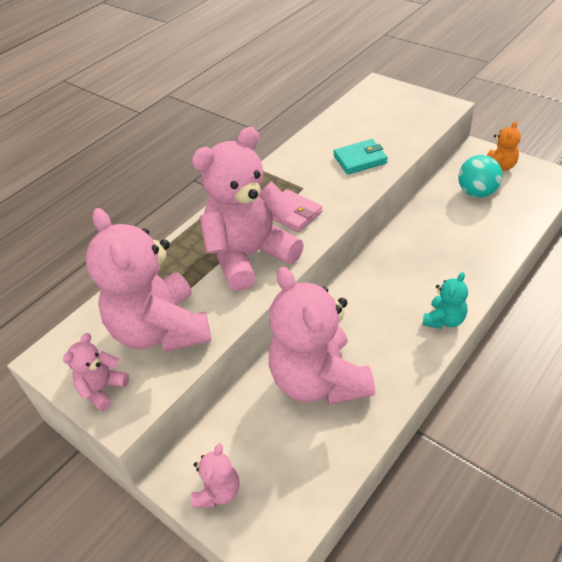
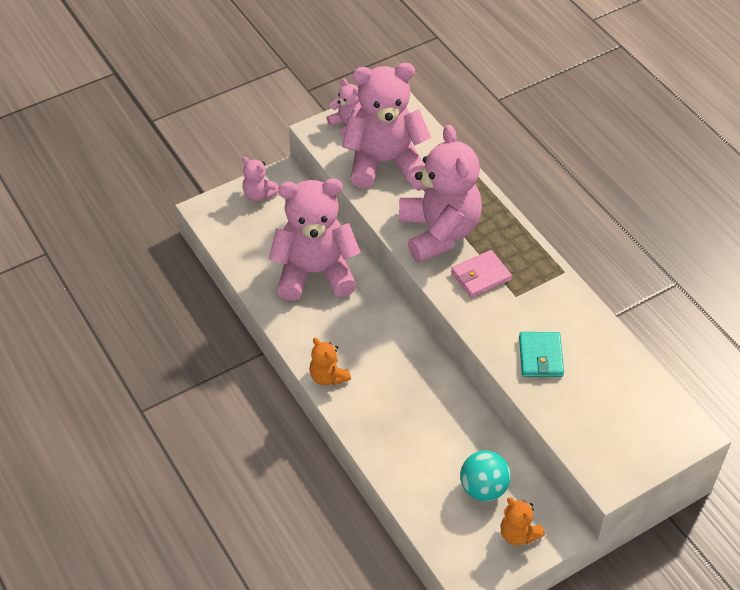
camera: 105 degrees right, 5 degrees up
turquoise teddy bear [422,272,468,329] -> orange teddy bear [309,338,351,385]

